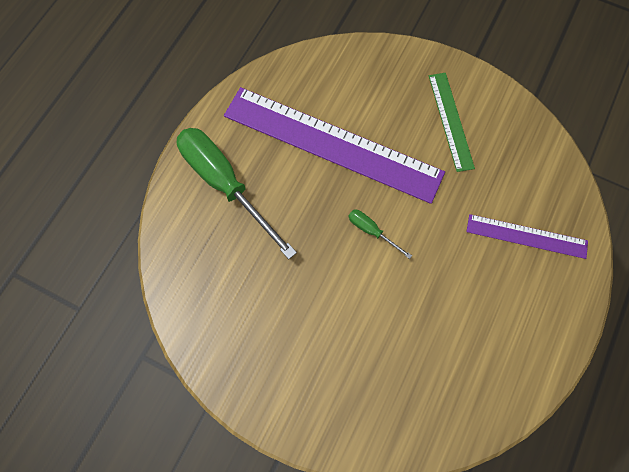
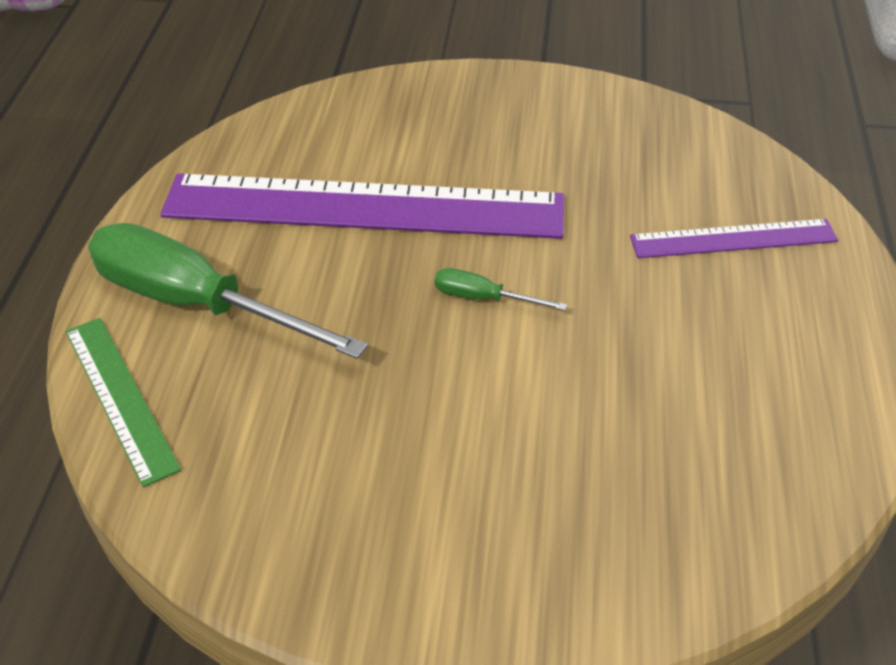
camera: 20 degrees left, 25 degrees down
green ruler [429,73,475,172] -> green ruler moved to [66,318,181,487]

